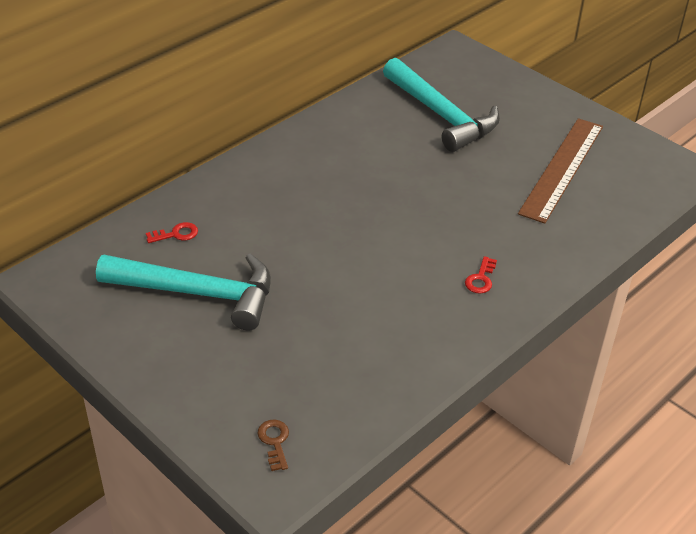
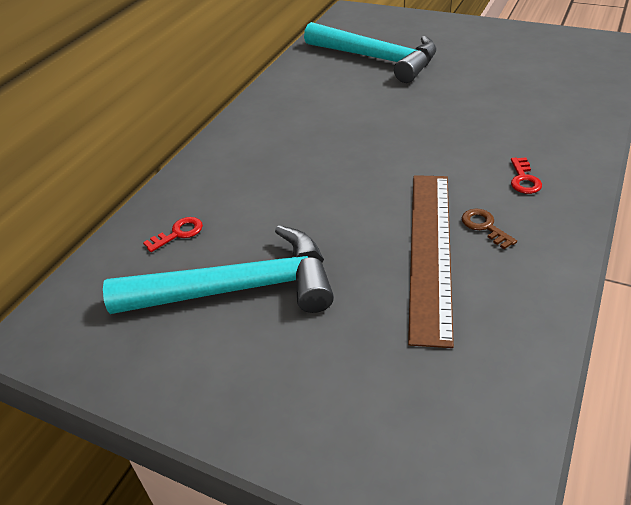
camera: 15 degrees left, 0 degrees up
brown key [257,419,289,471] -> brown key moved to [462,209,517,249]
brown ruler [518,118,603,224] -> brown ruler moved to [408,175,454,348]

